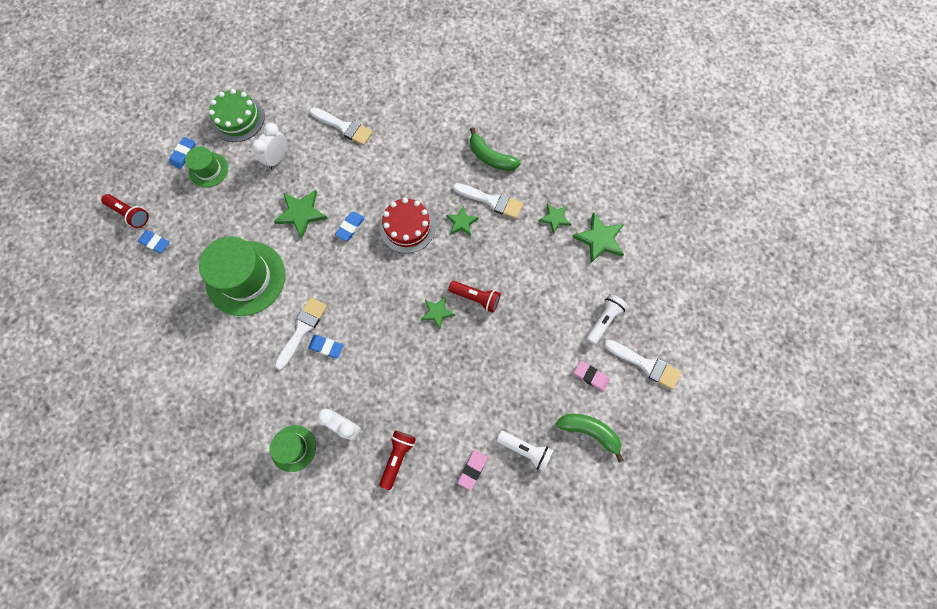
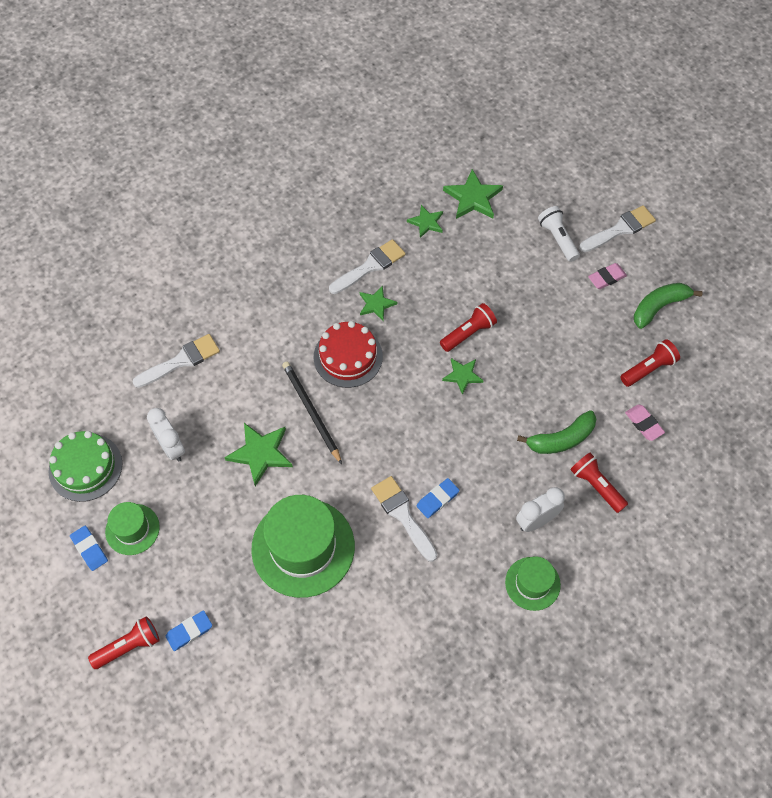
camera: 60 degrees left, 10 degrees down
blue eraser [335,212,365,241] -> black pencil [282,362,342,464]
green banana [470,127,521,171] -> green banana moved to [517,410,596,454]
white flashlight [497,431,553,472] -> red flashlight [620,339,680,387]

